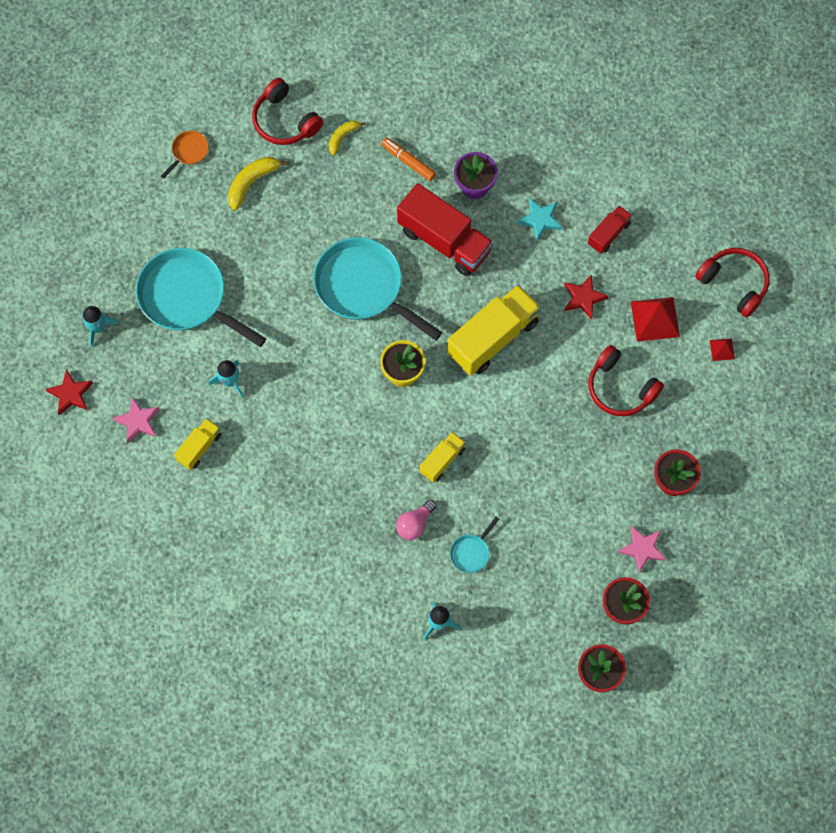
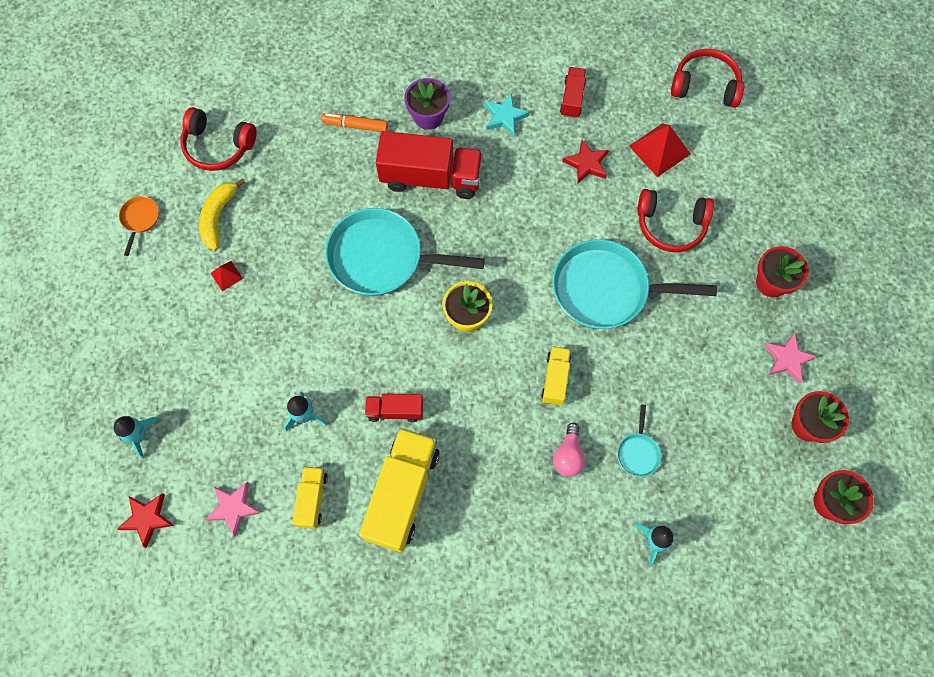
camera: 30 degrees left, 0 degrees up
turquoise pan [136,248,266,347] -> turquoise pan moved to [552,239,717,329]
yellow banana [329,121,366,155] -> none
yellow truck [447,285,541,376] -> yellow truck moved to [359,428,440,552]
red pyramid [710,338,735,361] -> red pyramid moved to [211,261,243,291]
none -> red truck [365,394,423,422]

